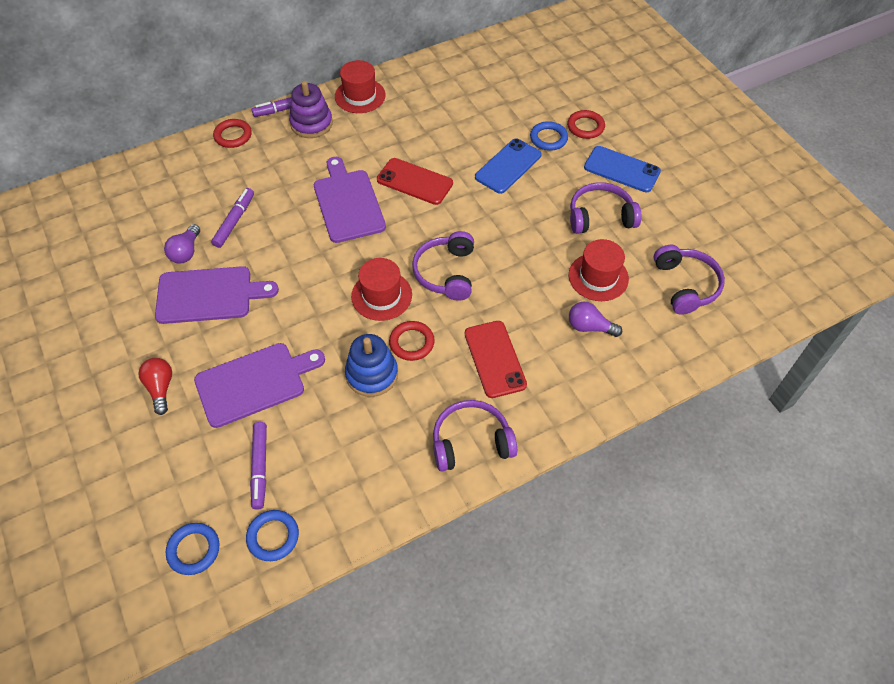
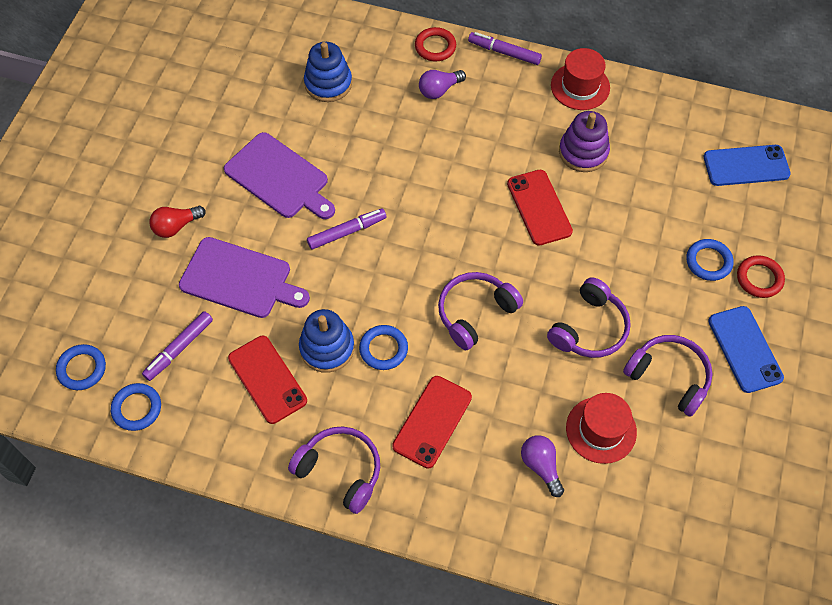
camera: 45 degrees right, 5 degrees up
red light bulb [138,358,172,415] -> red light bulb turned 150 degrees counterclockwise [150,206,205,238]
purple light bulb [164,224,200,263] -> purple light bulb moved to [419,70,466,99]
purple marker [211,188,254,248] -> purple marker moved to [307,208,386,250]
purple stacking toy [289,81,333,138] -> purple stacking toy moved to [559,111,610,172]
purple cutting board [314,157,386,243] -> none
red hat [351,258,412,321] -> none
red ring [389,321,435,361] -> blue ring [359,325,408,370]
blue phone [475,138,542,194] -> blue phone moved to [704,145,791,186]
purple headphones [653,245,725,315] -> purple headphones moved to [547,277,631,358]
none -> red phone [228,336,307,424]
none -> blue stacking toy [304,42,352,102]

